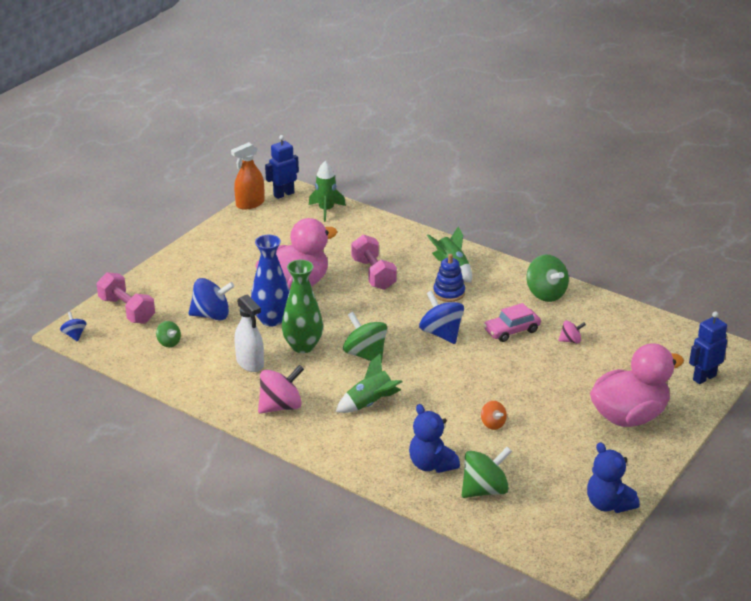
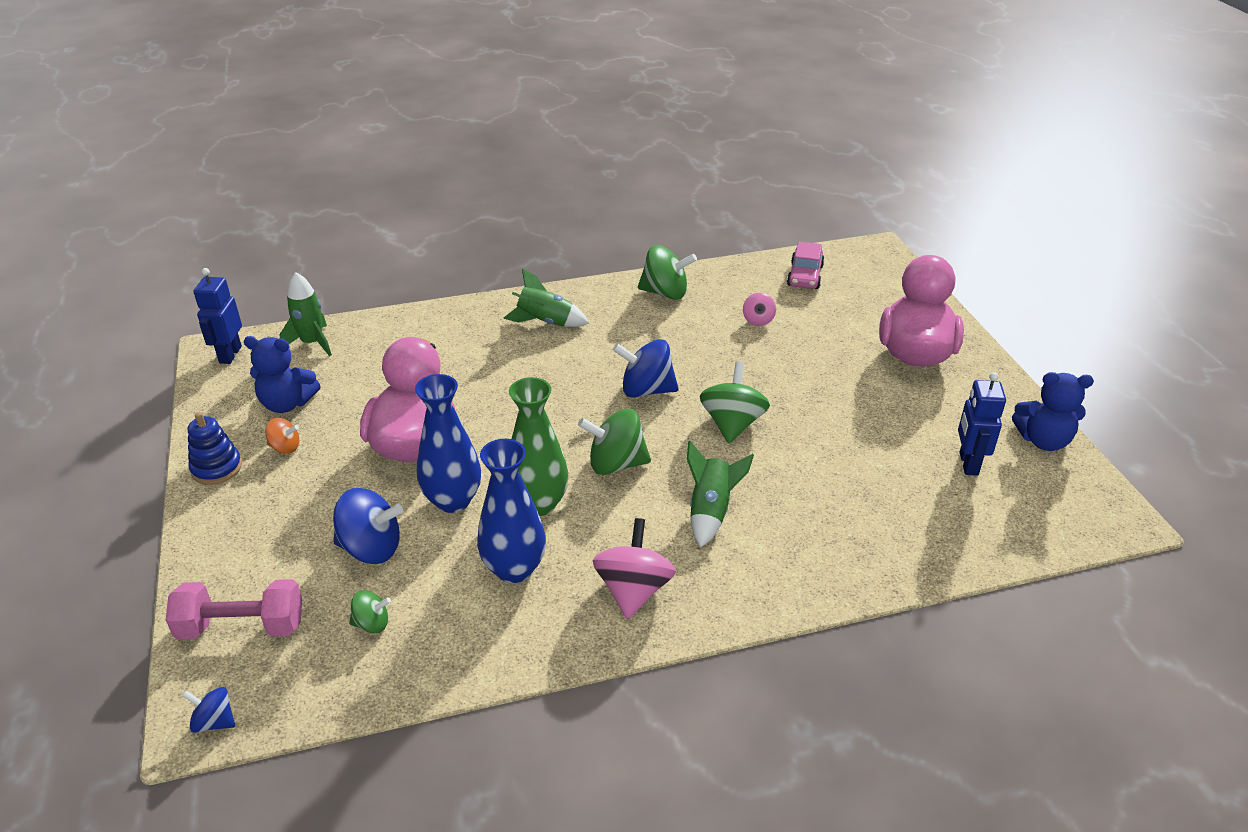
camera: 50 degrees left, 5 degrees up
blue spinning top [188,278,234,320] -> blue spinning top turned 60 degrees clockwise [333,488,403,564]
orange spray bottle [231,142,264,210] -> none
white spray bottle [235,294,264,372] -> blue vase [477,439,546,583]
pink dumbbell [351,235,397,290] -> none
blue teddy bear [409,404,460,473] -> blue teddy bear moved to [244,336,320,413]
blue stacking toy [433,254,465,302] -> blue stacking toy moved to [188,412,242,485]
green spinning top [462,447,512,498] -> green spinning top moved to [700,362,770,443]
orange spinning top [481,401,507,430] -> orange spinning top moved to [265,418,299,454]
pink car [484,303,541,342] -> pink car moved to [787,242,825,289]
pink spinning top [558,320,586,344] -> pink spinning top turned 150 degrees clockwise [743,293,776,326]
blue robot [689,312,727,384] -> blue robot moved to [958,372,1006,476]

